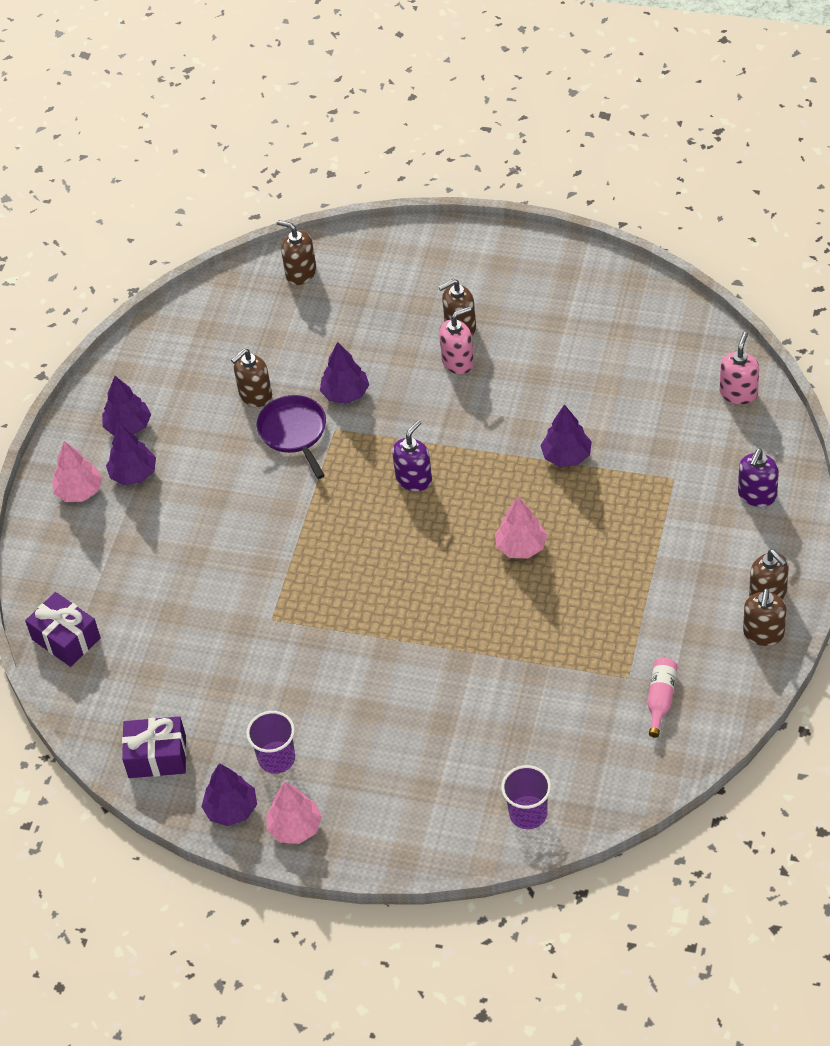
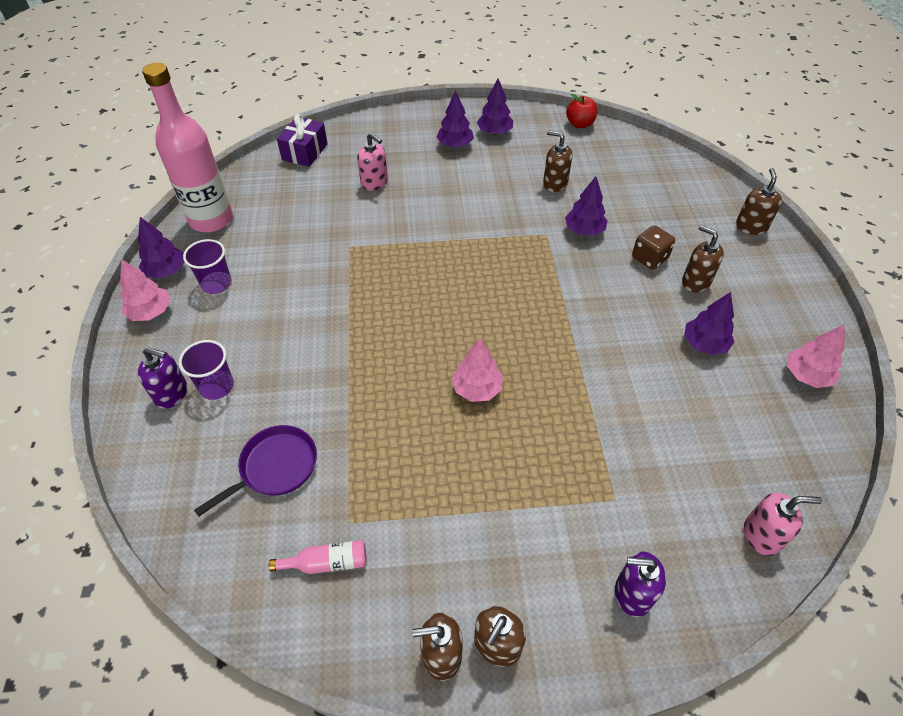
camera: 65 degrees right, 0 degrees up
pink tree [52,441,102,502] -> pink tree moved to [787,324,845,388]
purple gift [122,716,186,778] -> pink bottle [142,63,233,233]
purple pan [256,395,326,479] -> purple pan moved to [194,425,317,516]
brown soap dispenser [277,220,316,285] -> brown soap dispenser moved to [736,168,782,235]
purple soap dispenser [392,420,432,491] -> purple soap dispenser moved to [138,347,187,409]
pink soap dispenser [439,307,474,374] -> pink soap dispenser moved to [357,133,388,191]
purple cup [501,765,551,829] -> purple cup moved to [179,340,234,400]
purple tree [540,404,592,467] -> purple tree moved to [684,292,735,355]
none -> red apple [566,94,597,128]
none -> brown dice [632,225,675,270]

